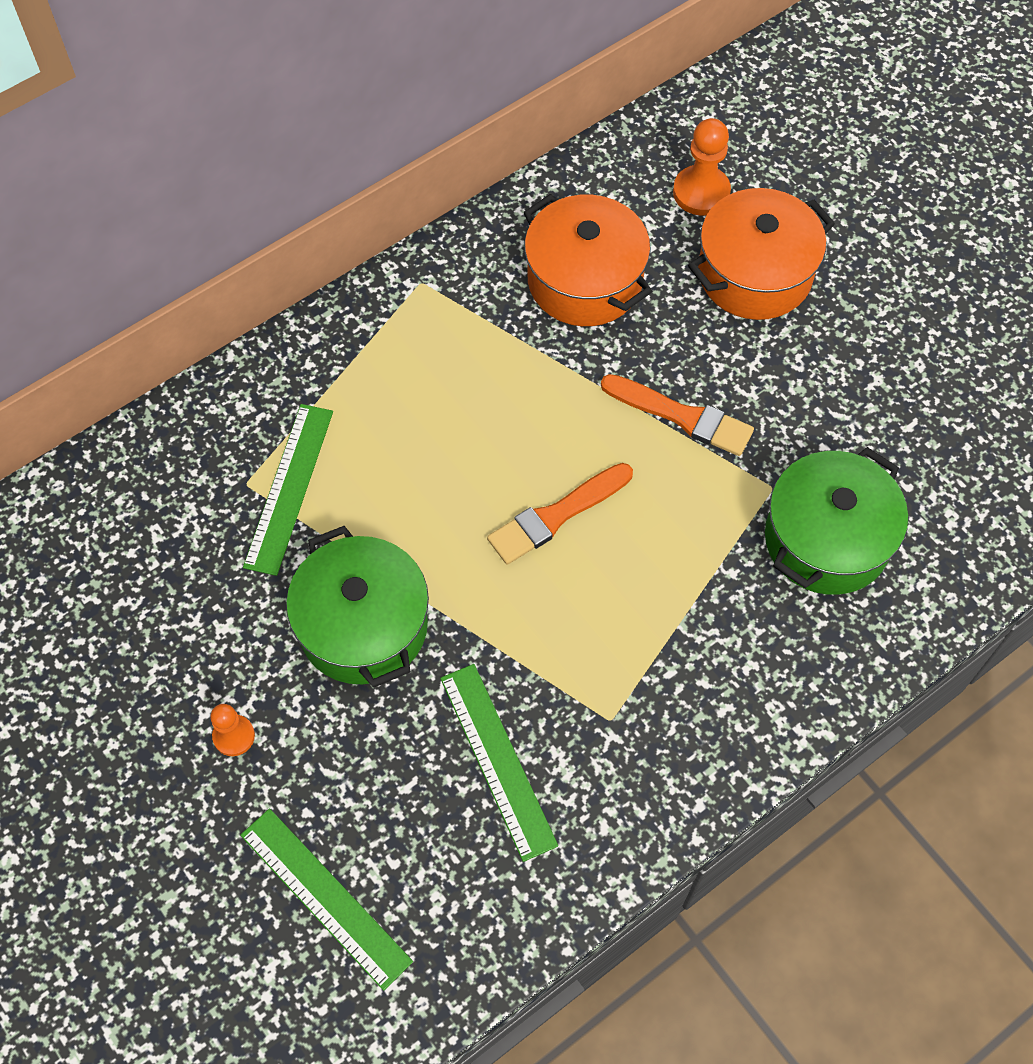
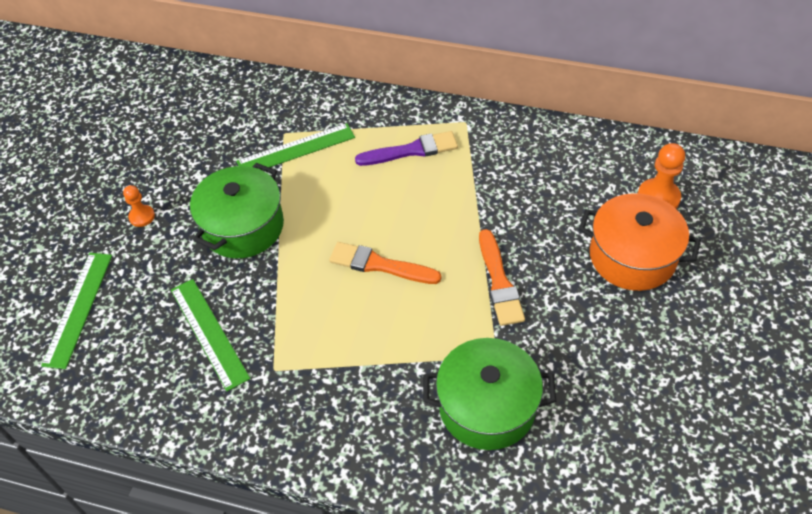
camera: 55 degrees right, 10 degrees down
green ruler [440,664,558,862] -> green ruler turned 60 degrees counterclockwise [171,279,250,391]
orange pot [523,194,652,326] -> none
none -> purple brush [355,131,458,166]

